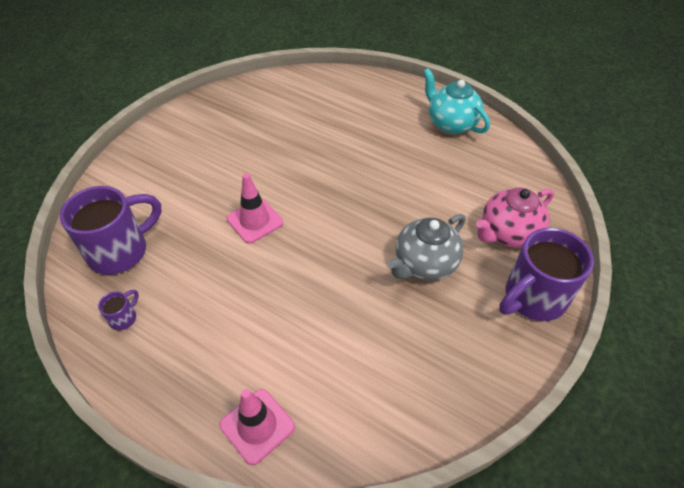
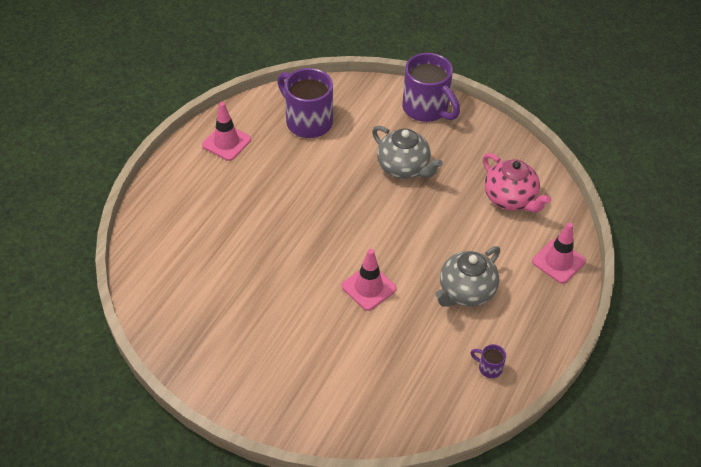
camera: 95 degrees left, 0 degrees up
purple mug [60,186,161,275] -> purple mug moved to [277,68,333,138]
turquoise teapot [423,68,490,134] -> pink traffic cone [202,102,251,161]
pink teapot [476,187,554,248] -> pink teapot moved to [483,153,551,213]
none -> grey teapot [435,246,500,307]

